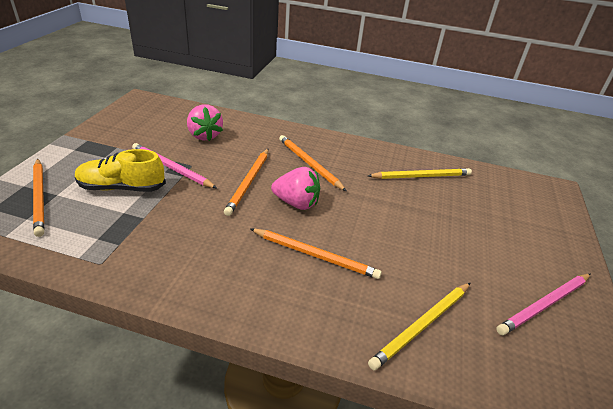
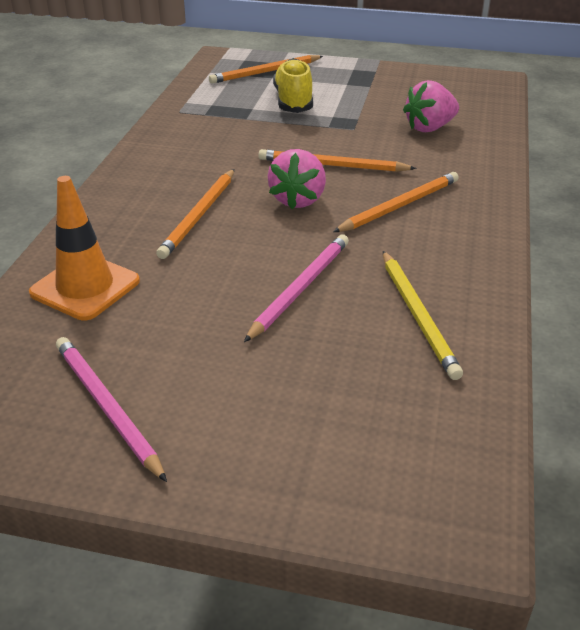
camera: 90 degrees right, 0 degrees up
pink pencil [132,143,217,188] -> pink pencil moved to [244,234,349,342]
yellow pencil [368,283,470,371] -> orange traffic cone [29,176,140,321]

